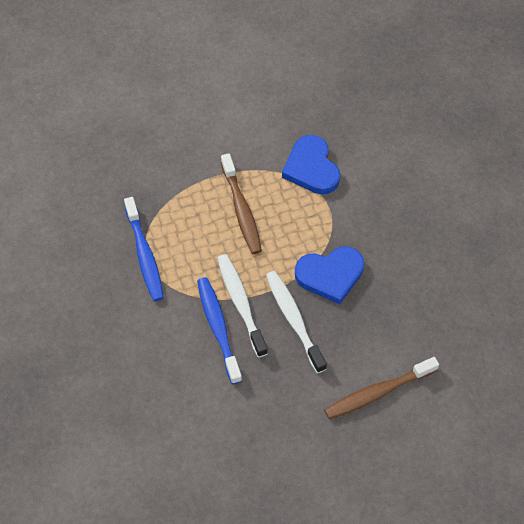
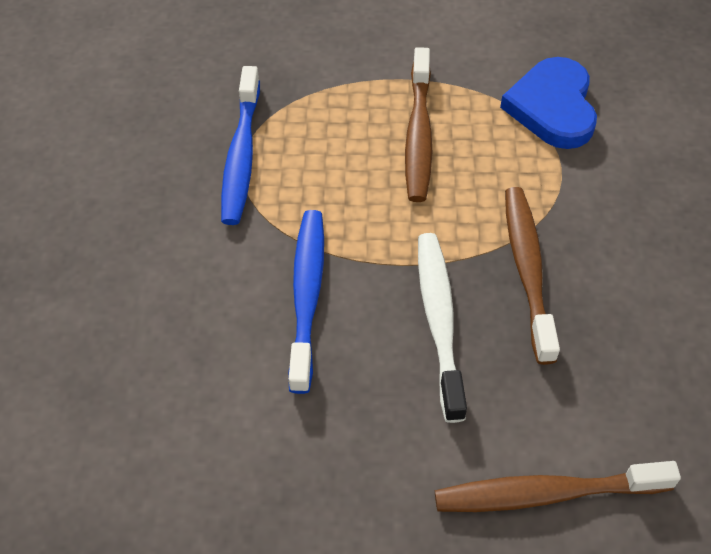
camera: 20 degrees right, 5 degrees down
white toothbrush [217,254,268,358] -> none
blue heart [295,246,364,304] -> brown toothbrush [505,187,560,365]

